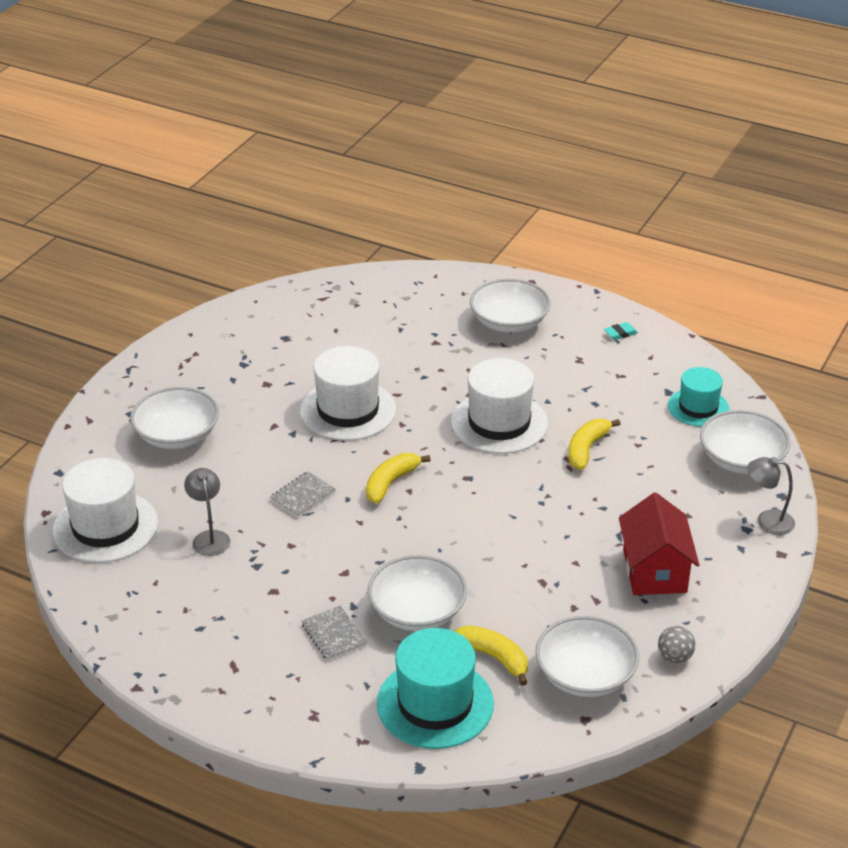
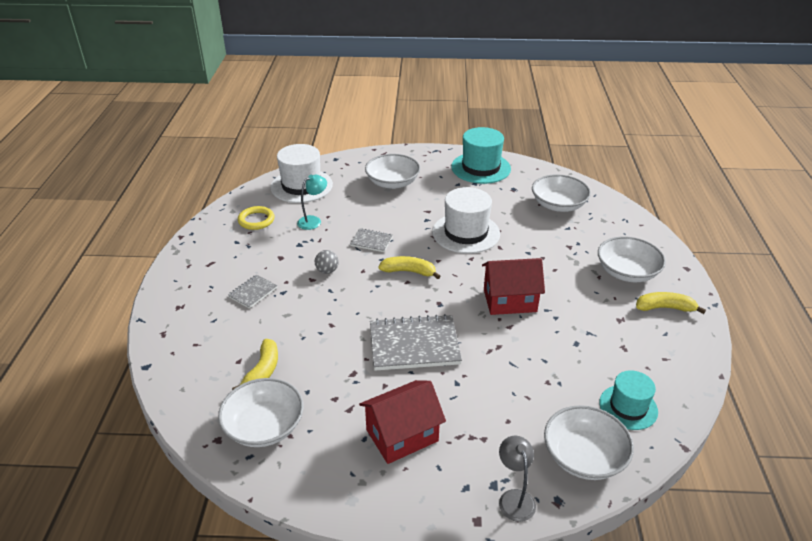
camera: 65 degrees right, 0 degrees up
grey lamp [184,468,230,556] -> turquoise lamp [297,175,327,230]
white bowl [368,555,467,631] -> white bowl moved to [532,174,591,212]
turquoise hat [377,628,494,749] -> turquoise hat moved to [451,127,511,184]
white hat [451,358,548,454] -> red house [482,258,545,315]
yellow banana [568,419,621,469] -> yellow banana moved to [636,292,706,314]
turquoise eraser [604,322,638,340] -> none
grey ball [658,626,695,663] -> grey ball moved to [315,250,339,274]
none -> yellow ring [238,206,275,230]
none -> grey notebook [370,314,462,371]

